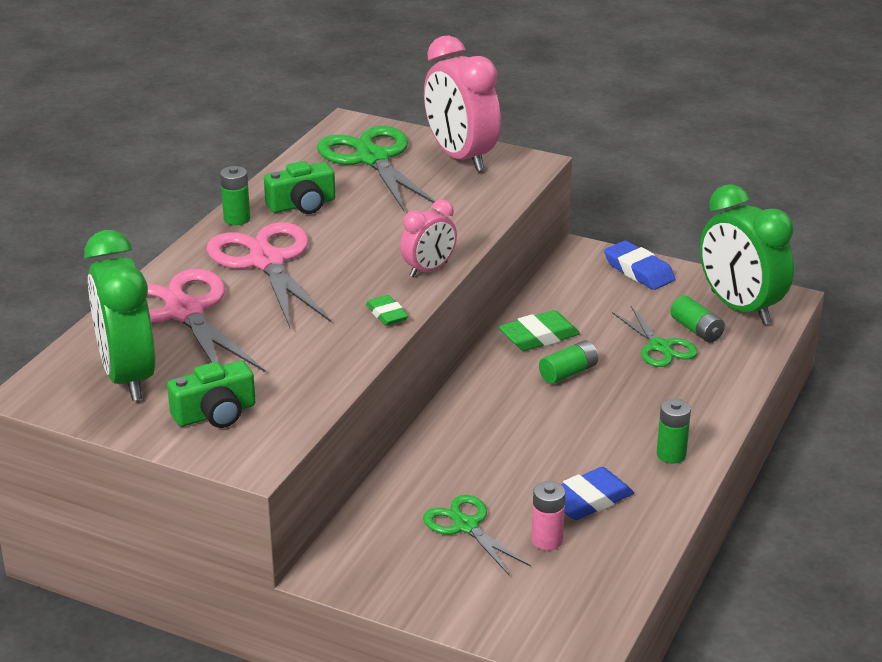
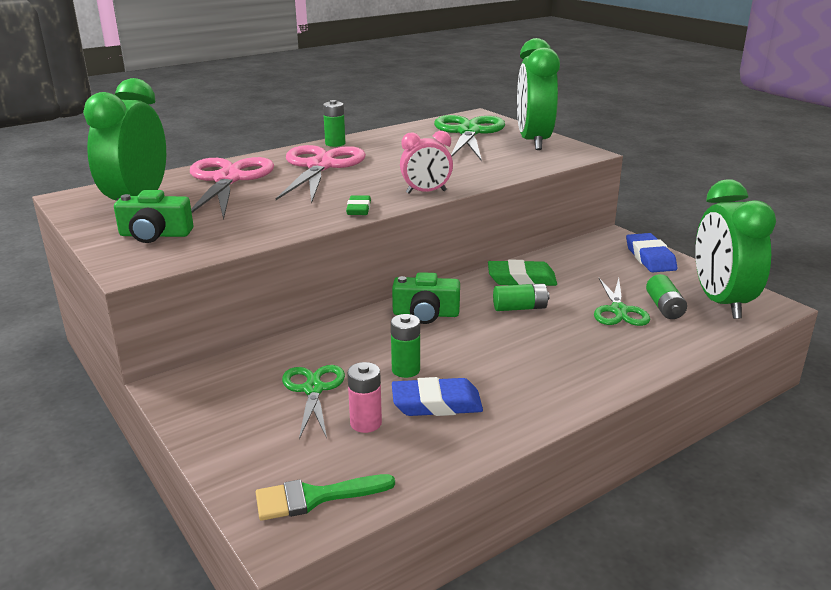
camera: 30 degrees right, 5 degrees down
green camera [264,161,335,214] -> green camera moved to [392,272,460,324]
pink clock [424,35,501,172] -> green clock [517,38,560,150]
green battery [657,399,691,463] -> green battery moved to [391,314,420,378]
none -> green brush [256,474,395,521]

